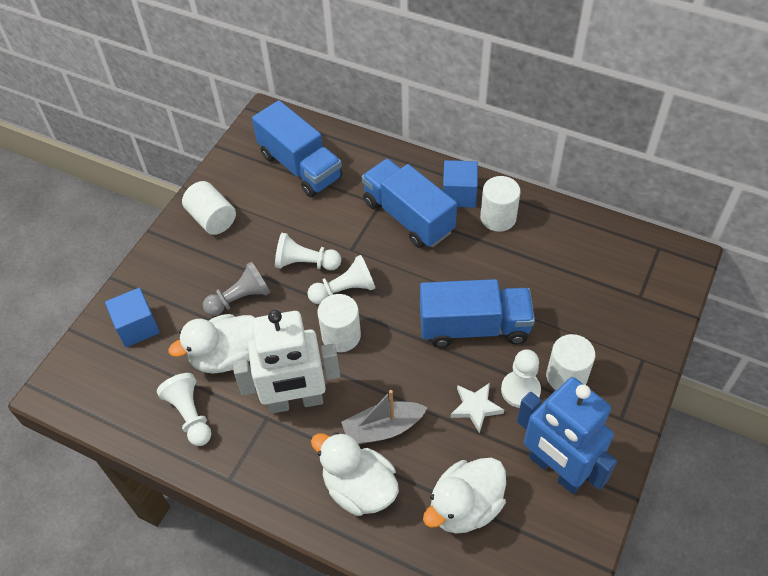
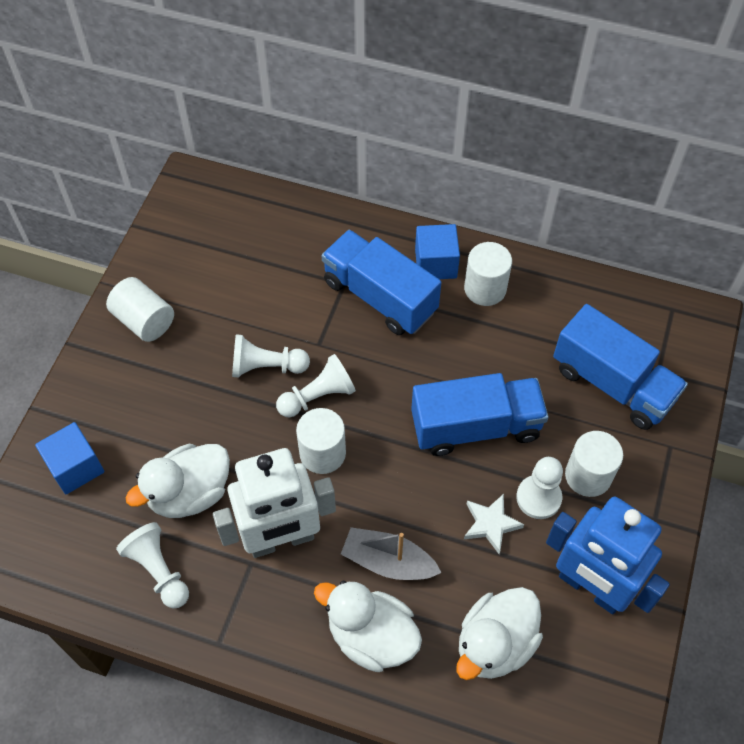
camera: 10 degrees left, 5 degrees up
grey pawn [203,262,271,316] -> none
blue truck [252,100,342,197] -> blue truck moved to [553,304,688,430]
grey boat [341,390,427,445] -> grey boat turned 45 degrees clockwise [341,527,442,580]

